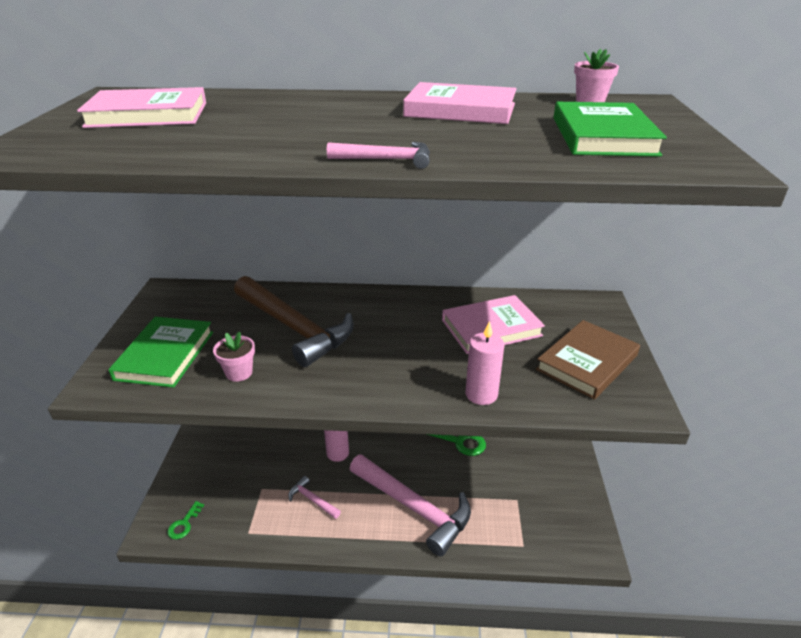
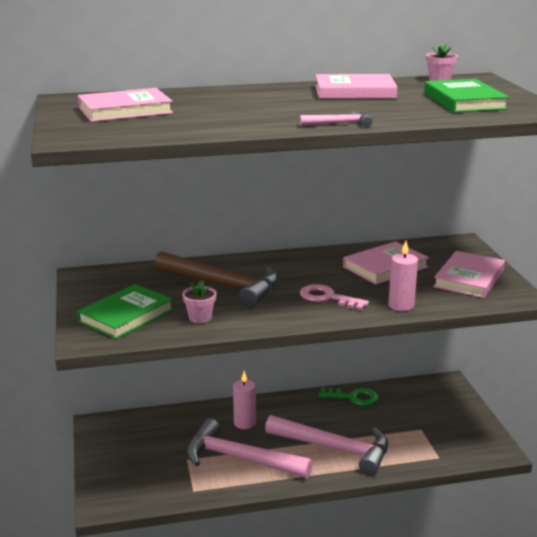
camera: 15 degrees left, 10 degrees down
green book [108,317,213,388] -> green book turned 45 degrees clockwise [77,284,174,339]
green key [167,501,204,539] -> none
pink hammer [288,476,341,519] -> pink hammer [186,419,313,478], size x2.25
brown book [536,320,640,400] -> pink book [433,251,505,298]
none -> pink key [300,284,369,310]

